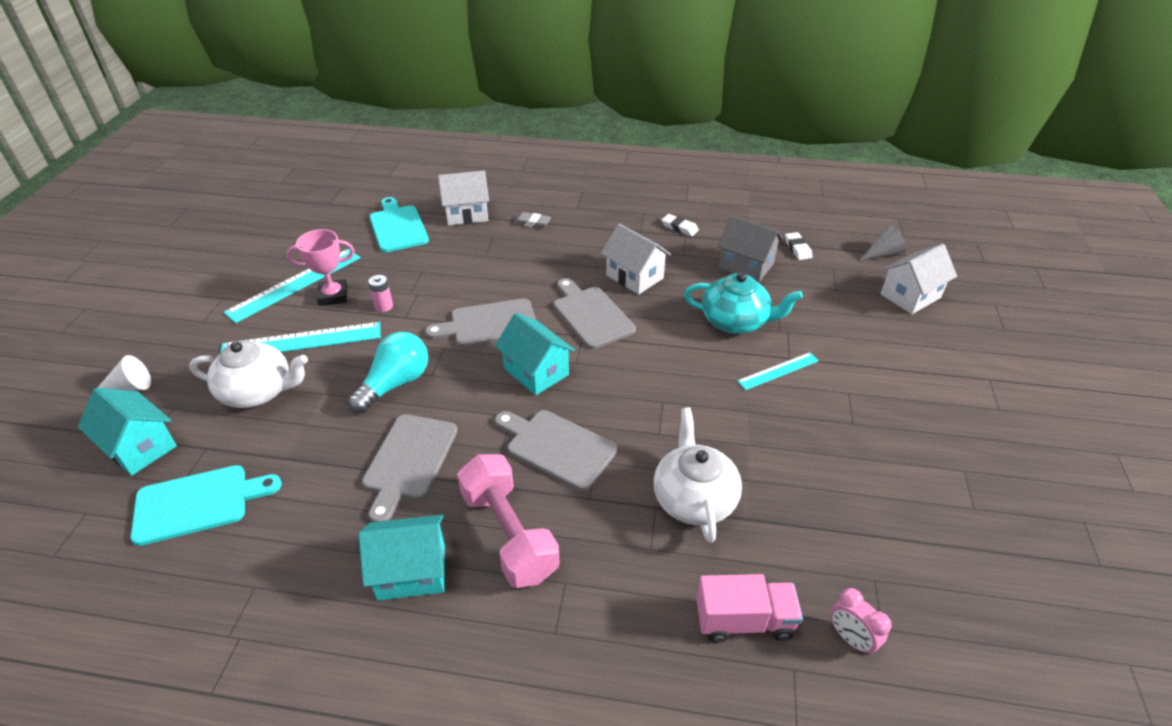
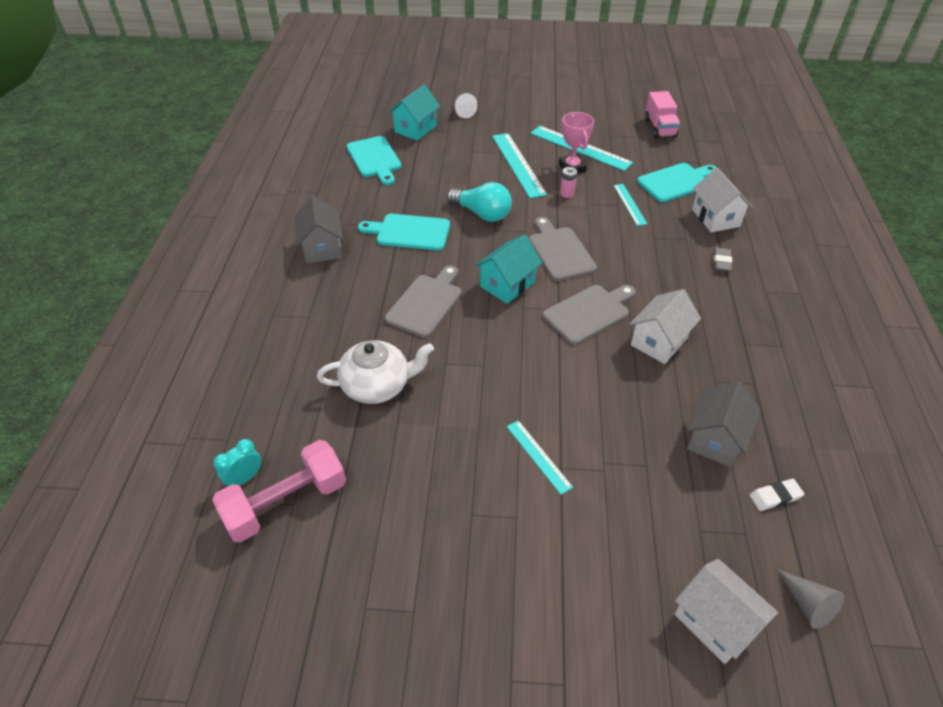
camera: 85 degrees right, 5 degrees up
white teapot [189,341,308,408] -> none
turquoise house [359,515,445,601] -> grey house [294,196,343,263]
grey cutting board [362,414,458,522] -> turquoise cutting board [358,214,450,251]
pink dumbbell [457,454,559,588] -> pink dumbbell moved to [212,440,346,543]
white eraser [661,214,699,236] -> none
turquoise teapot [684,272,803,334] -> none
pink truck [696,574,803,643] -> pink truck moved to [645,91,680,138]
pink clock [830,588,892,655] -> turquoise clock [213,439,261,486]
none -> turquoise ruler [613,184,647,226]

